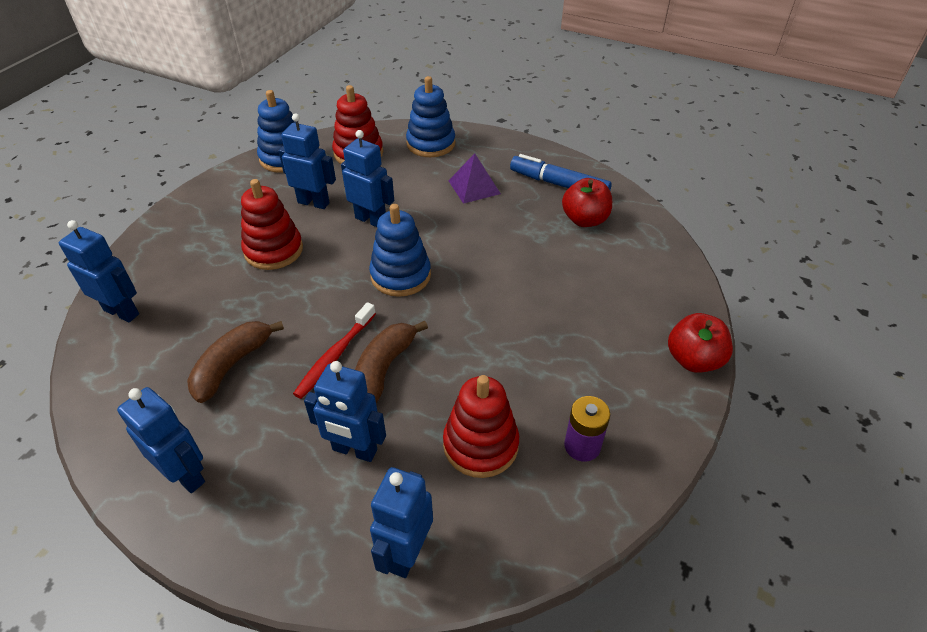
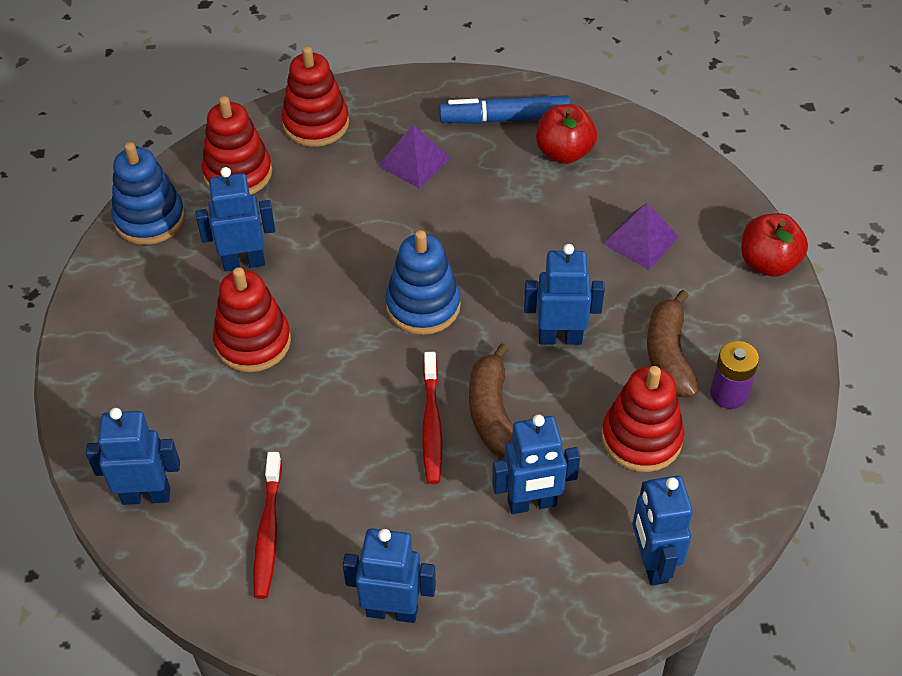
camera: 30 degrees left, 5 degrees up
brown banana [187,321,284,403] -> brown banana moved to [647,290,698,397]
blue robot [341,130,394,227] -> blue robot moved to [524,244,605,345]
blue stacking toy [406,76,455,157] -> red stacking toy [281,46,349,147]
none -> red toothbrush [253,452,282,599]
none -> purple pyramid [603,203,679,269]

